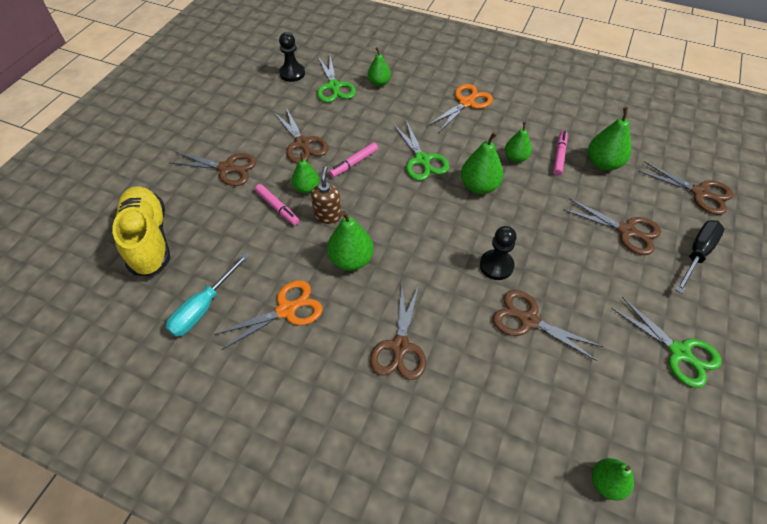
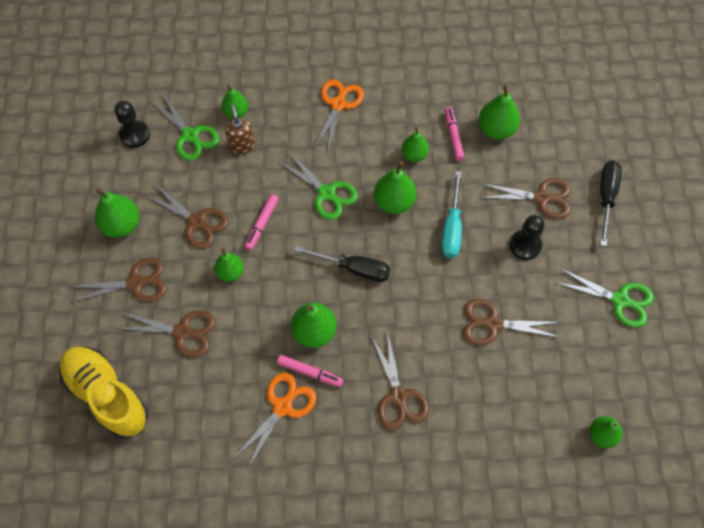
camera: 25 degrees left, 10 degrees up
turquoise screwdriver [166,253,249,337] -> turquoise screwdriver moved to [441,171,462,258]
pink marker [255,184,299,225] -> pink marker moved to [277,355,343,387]
brown soap dispenser [311,166,342,224] -> brown soap dispenser moved to [225,104,255,155]
black pawn [480,226,517,280] -> black pawn moved to [509,215,544,260]
brown scissors [638,161,734,215] -> brown scissors moved to [116,311,215,357]
none -> green pear [95,189,140,238]
none -> black screwdriver [294,245,391,282]

